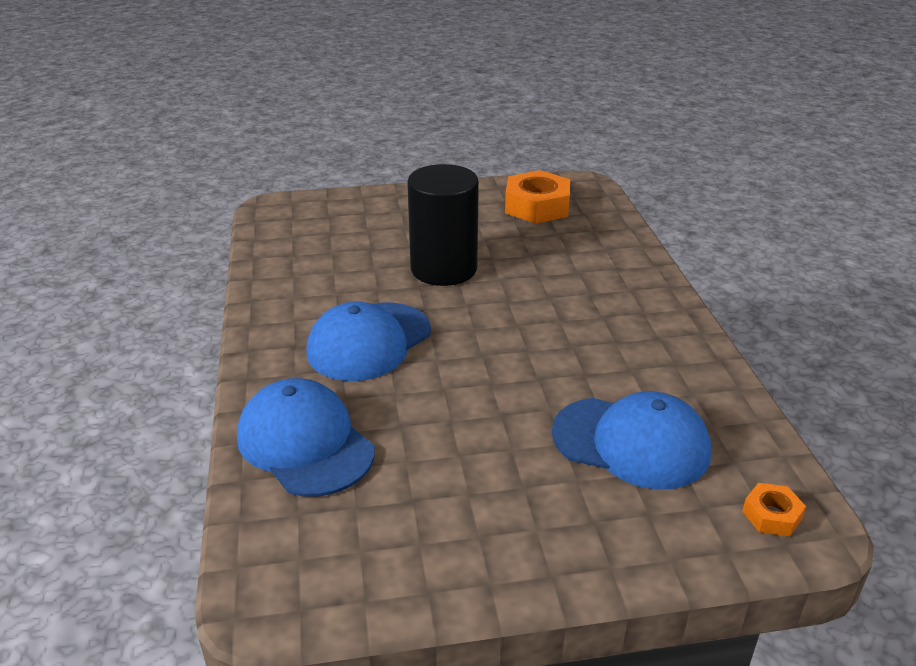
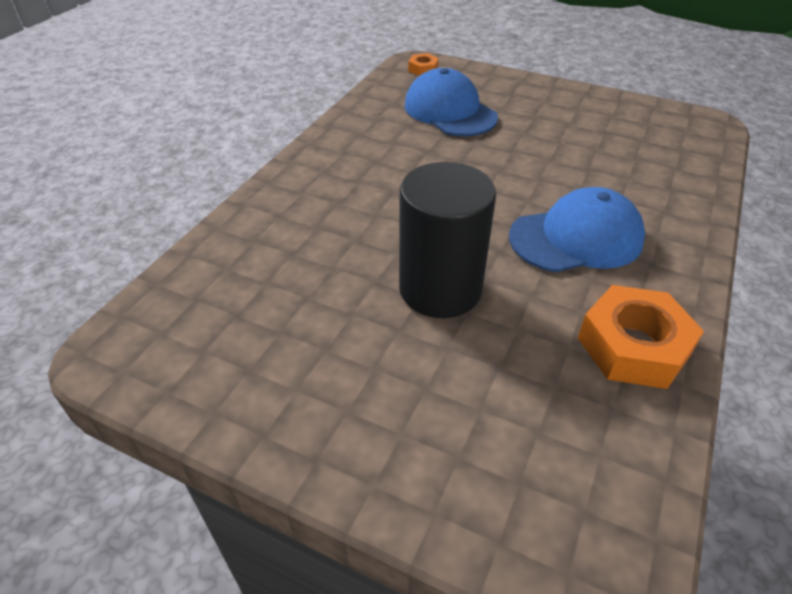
camera: 145 degrees left, 10 degrees up
blue cap [237,378,375,497] -> none
orange nut [505,170,570,224] -> orange nut moved to [578,285,704,389]

